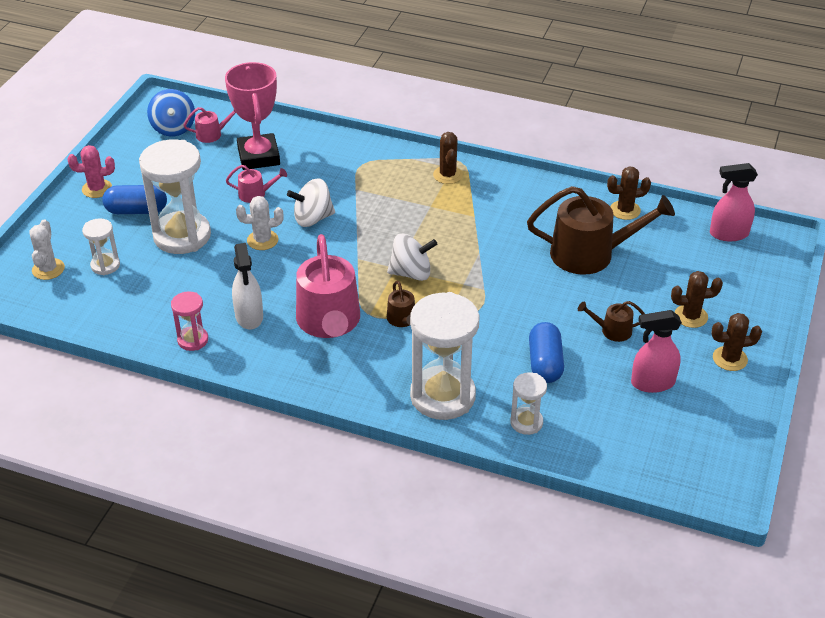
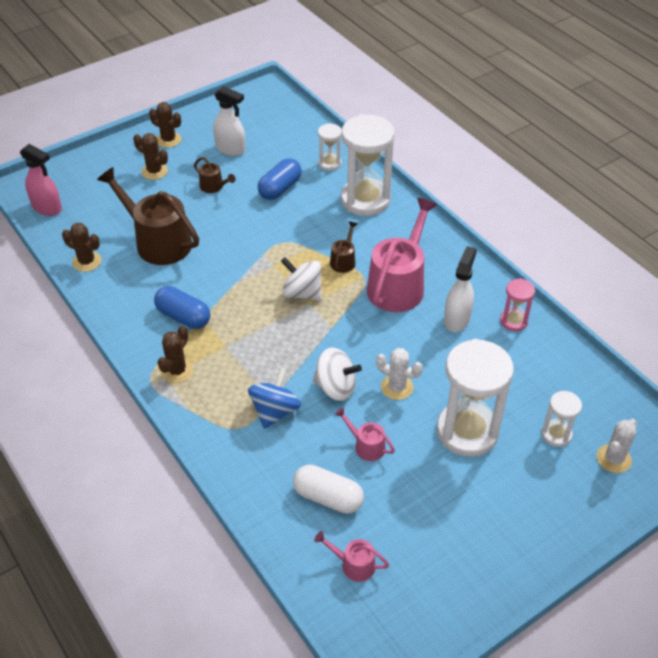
camera: 145 degrees left, 5 degrees up
pink cactus [68,145,115,198] -> none
blue capsule [102,185,167,214] -> blue capsule moved to [154,286,210,329]
blue spinning top [147,89,195,137] -> blue spinning top moved to [248,367,301,429]
pink trophy [225,62,280,170] -> white capsule [293,465,364,514]
pink spray bottle [631,310,682,393] -> white spray bottle [213,86,246,156]

